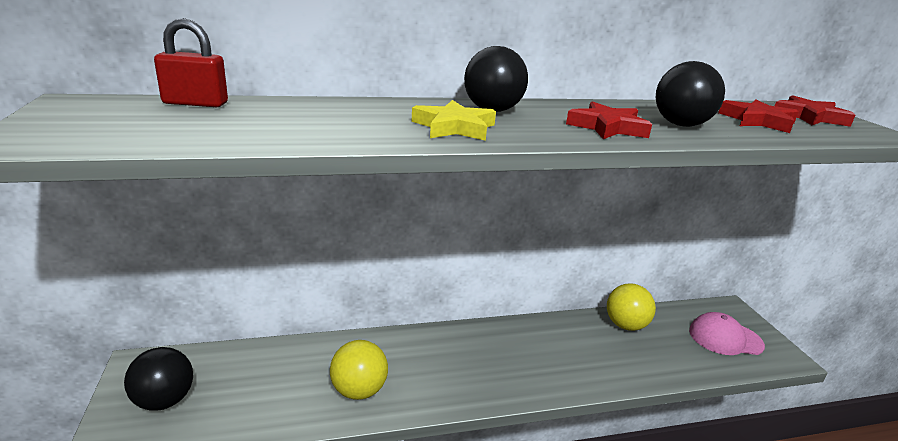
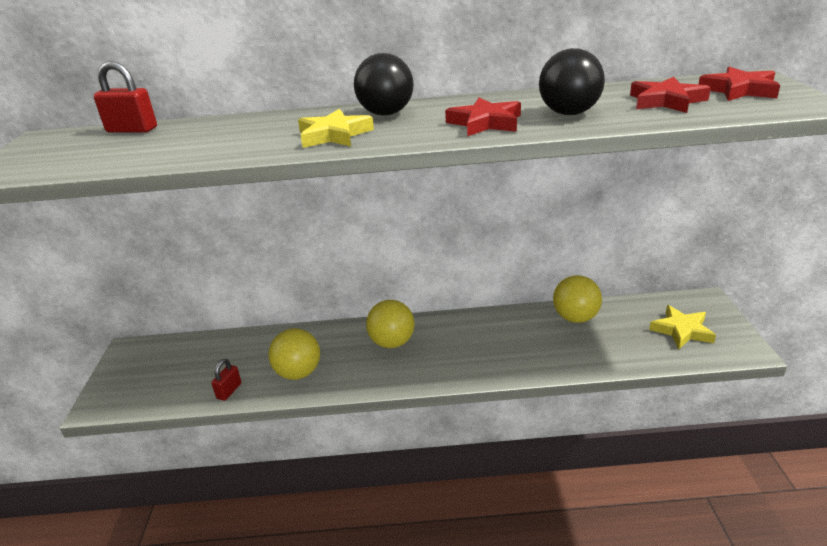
camera: 15 degrees right, 5 degrees up
black ball [124,347,193,410] -> none
pink cap [689,312,765,355] -> yellow star [649,305,716,350]
none -> red padlock [211,359,241,401]
none -> yellow ball [366,300,415,348]

